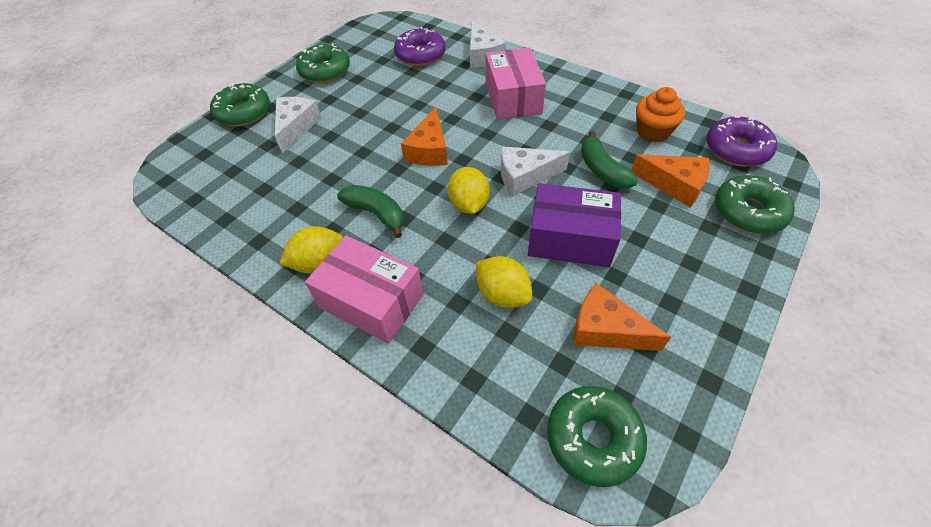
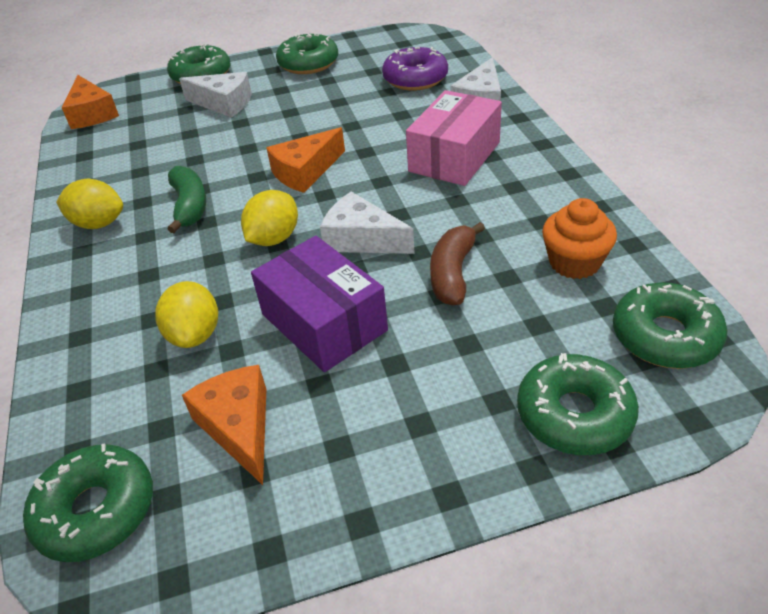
camera: 40 degrees right, 10 degrees down
white cheese [275,97,322,153] -> white cheese turned 60 degrees clockwise [179,72,252,117]
pink box [305,236,424,344] -> none
green banana [581,131,638,189] -> brown banana [430,222,485,305]
orange cheese [631,154,710,207] -> orange cheese moved to [61,75,119,129]
purple donut [706,116,777,167] -> green donut [613,282,727,369]

